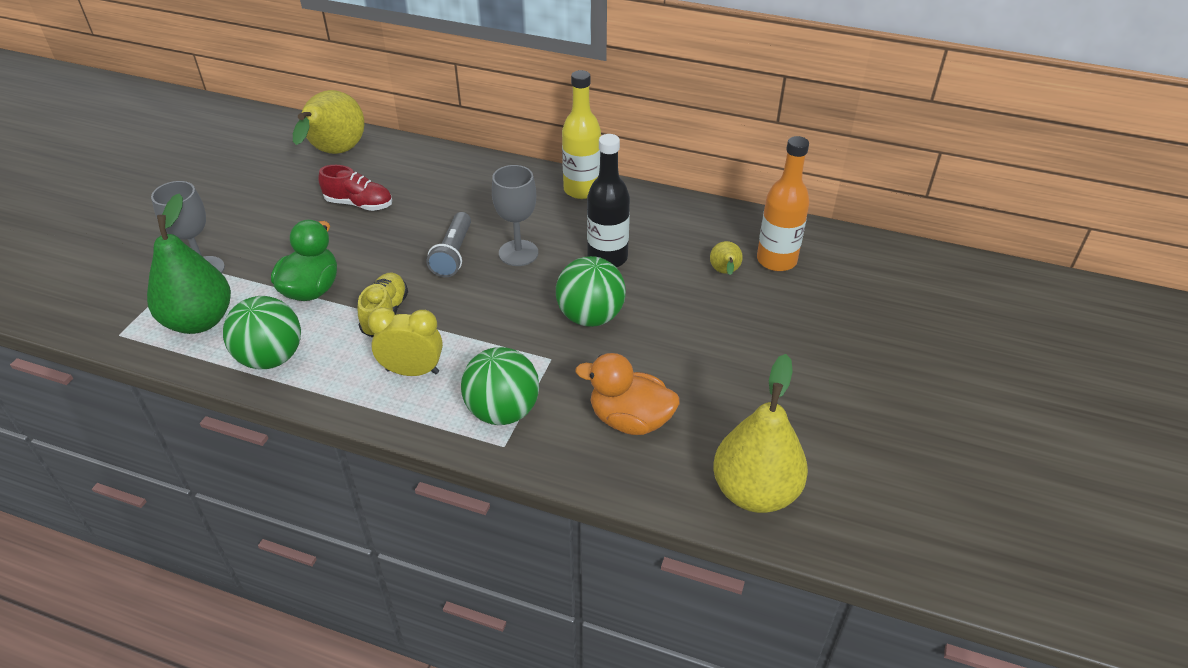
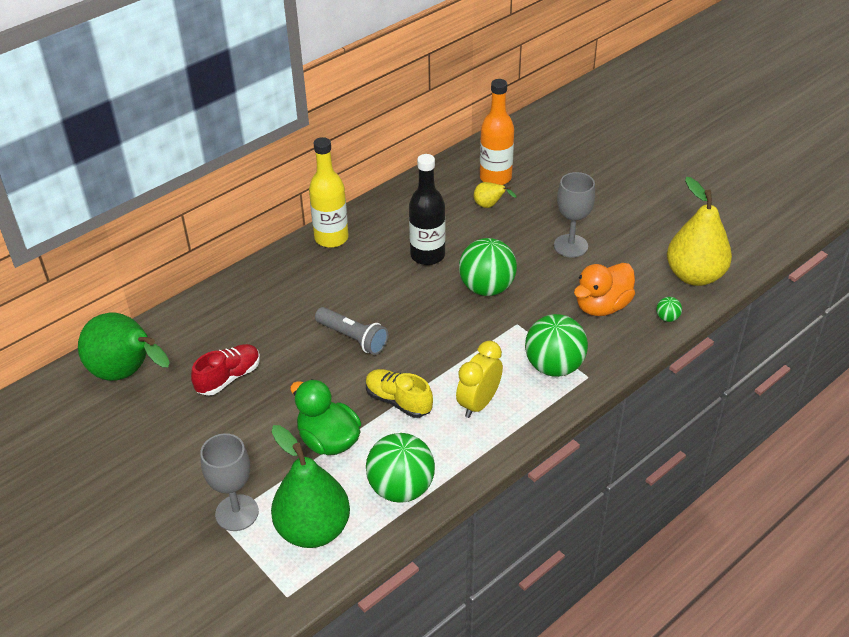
camera: 60 degrees left, 0 degrees up
yellow pear [293,90,364,154] -> green pear [78,313,170,381]
grey goblet [492,165,538,266] -> grey goblet moved to [554,172,595,258]
none -> green ball [656,297,682,322]

